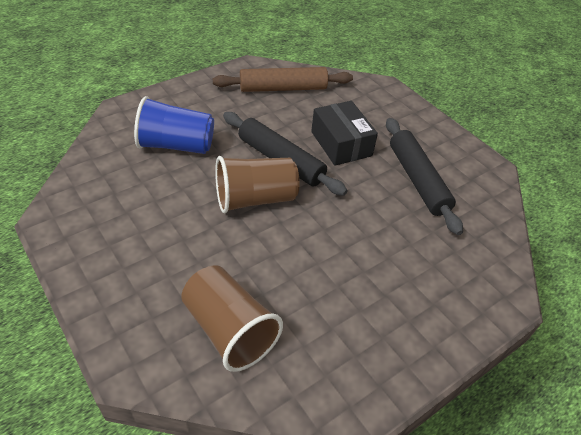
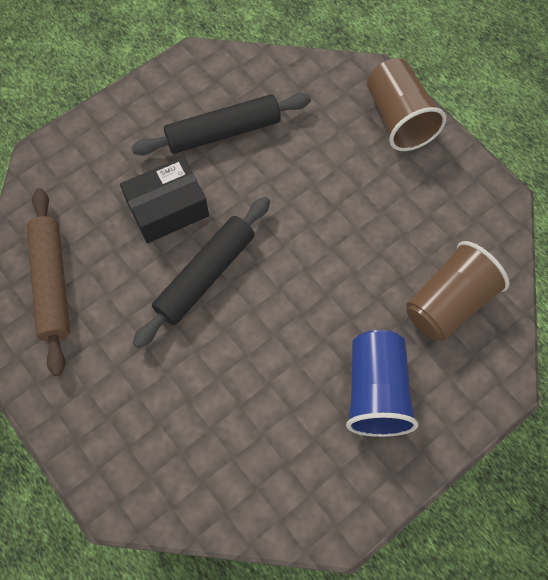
camera: 90 degrees left, 20 degrees up
blue cup [134,96,214,154] -> blue cup moved to [346,330,418,437]
brown cup [215,156,300,213] -> brown cup moved to [367,58,446,151]

